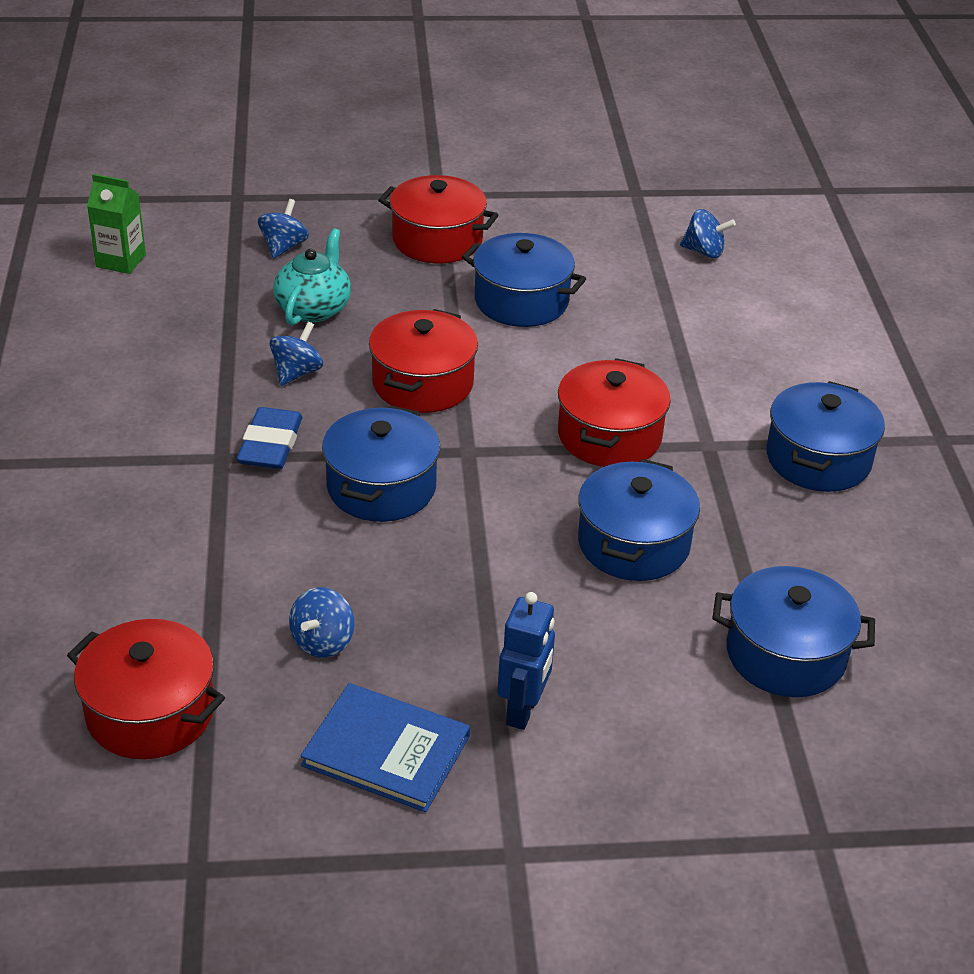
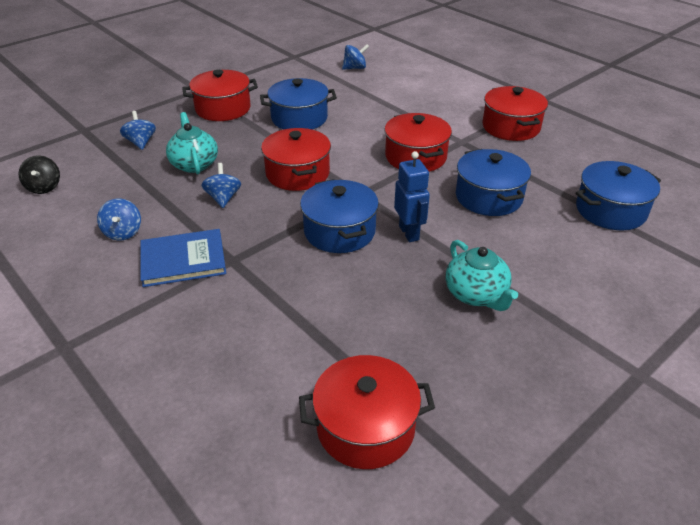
camera: 35 degrees left, 0 degrees up
green carton [87,174,146,274] -> black spinning top [18,155,60,194]
blue eraser [237,407,303,469] -> none
blue spinning top [289,587,354,658] -> blue spinning top moved to [97,199,141,240]
blue book [301,683,470,812] -> blue book moved to [140,229,226,287]
blue robot [497,592,555,730] -> blue robot moved to [394,151,430,242]
blue pot [766,381,885,492] -> red pot [482,86,548,141]
none -> turquoise teapot [446,240,518,311]

